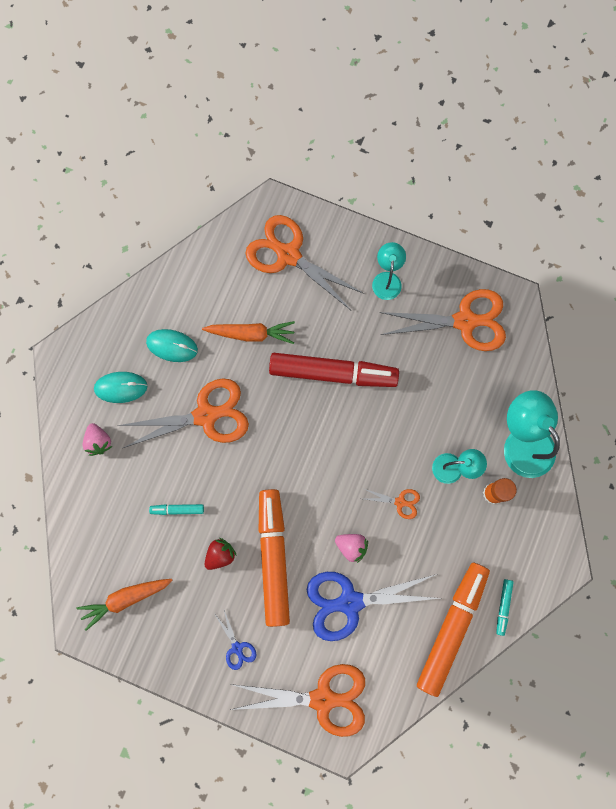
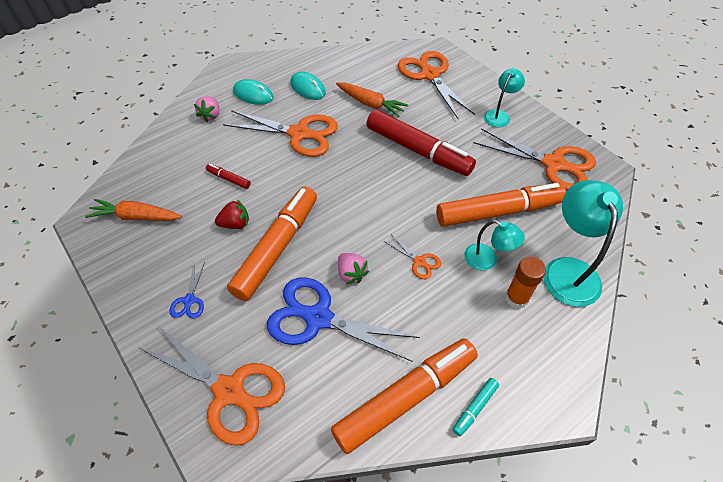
camera: 30 degrees right, 25 degrees down
turquoise marker [149,504,204,515] -> red marker [206,164,251,189]
none -> orange marker [436,183,566,227]

